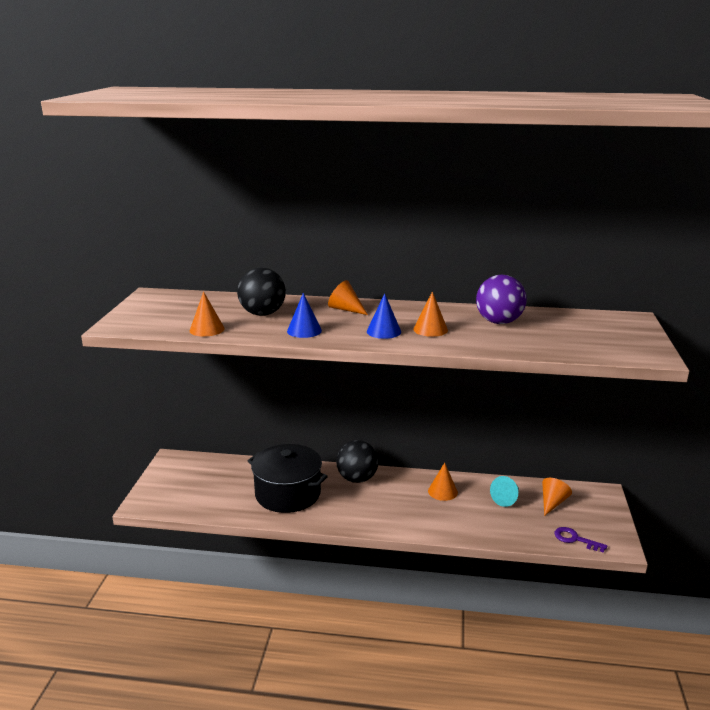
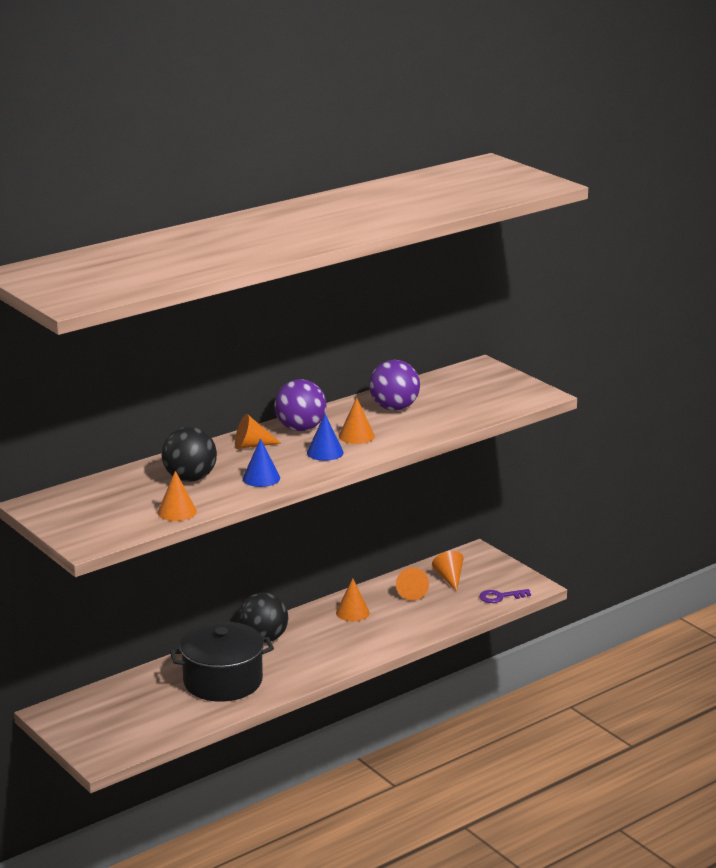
camera: 45 degrees left, 0 degrees up
turquoise cone [490,476,519,507] -> orange cone [396,567,429,601]
none -> purple ball [274,379,326,431]

